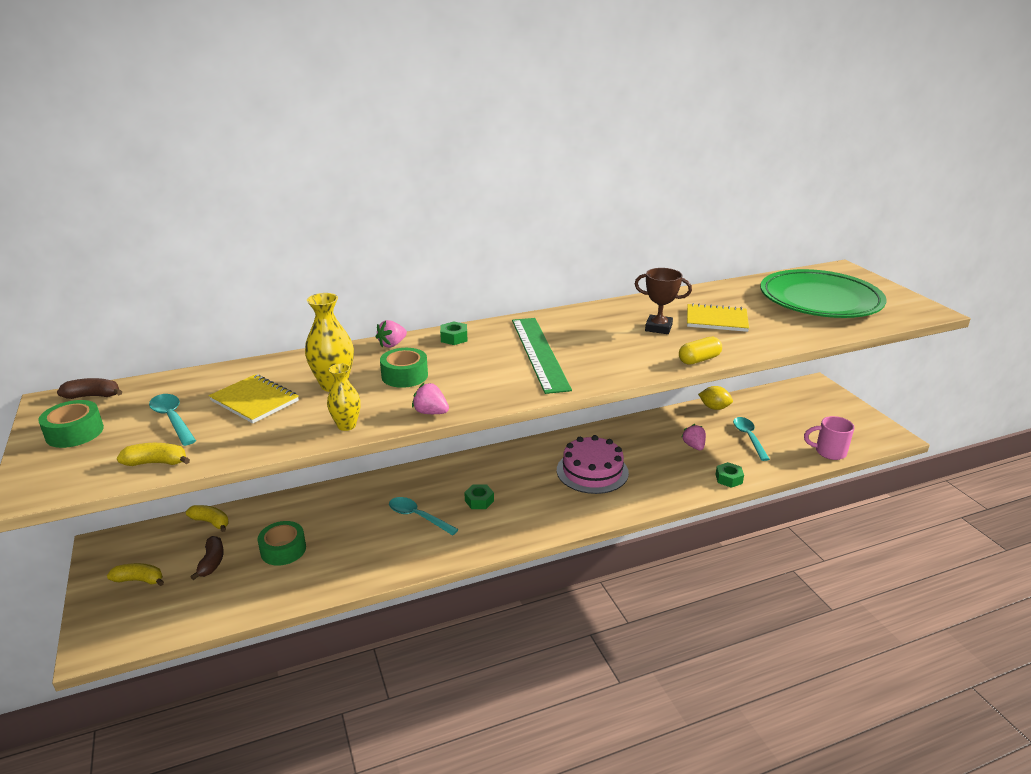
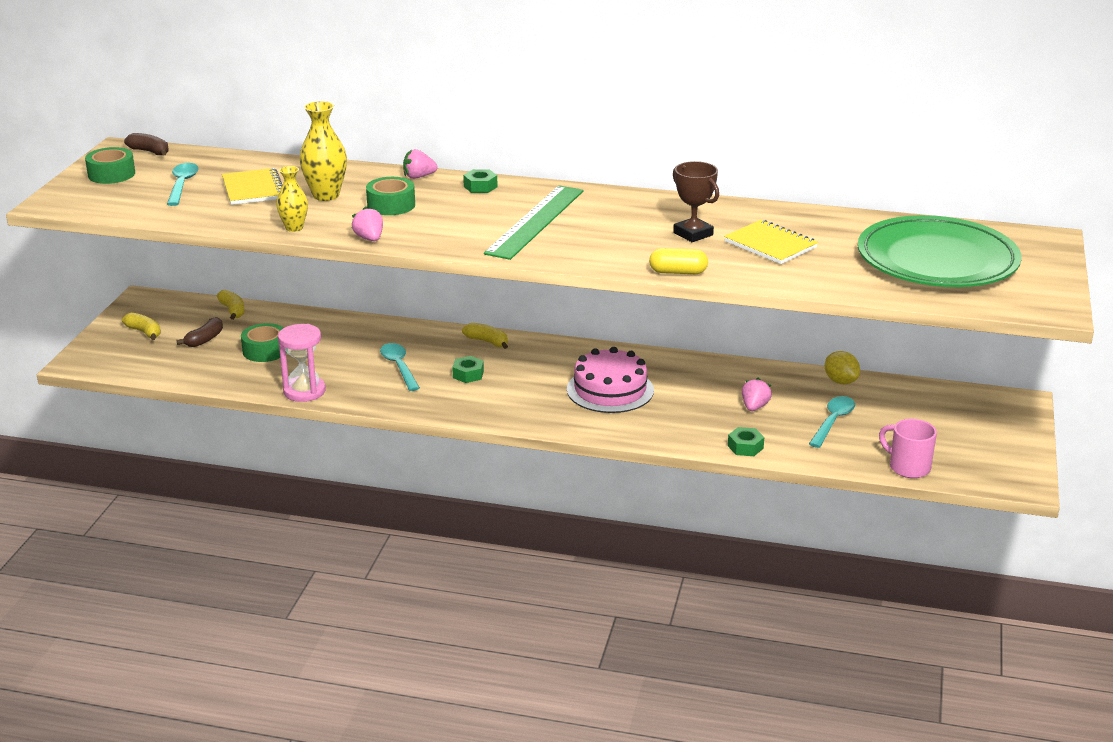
camera: 35 degrees right, 0 degrees up
yellow banana [117,443,190,466] -> yellow banana moved to [462,323,508,349]
none -> pink hourglass [278,324,326,402]

